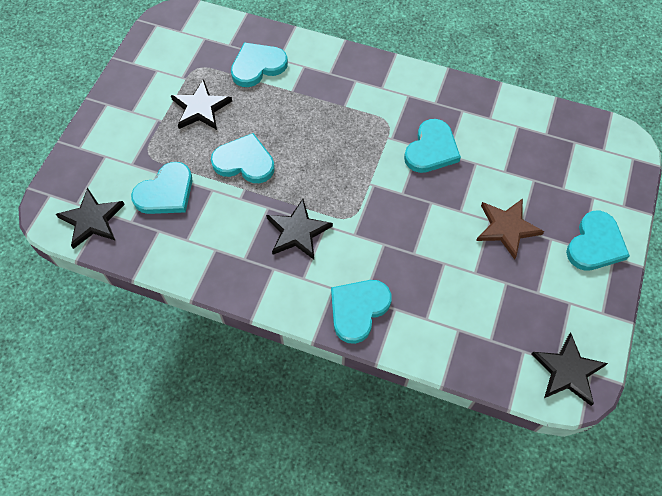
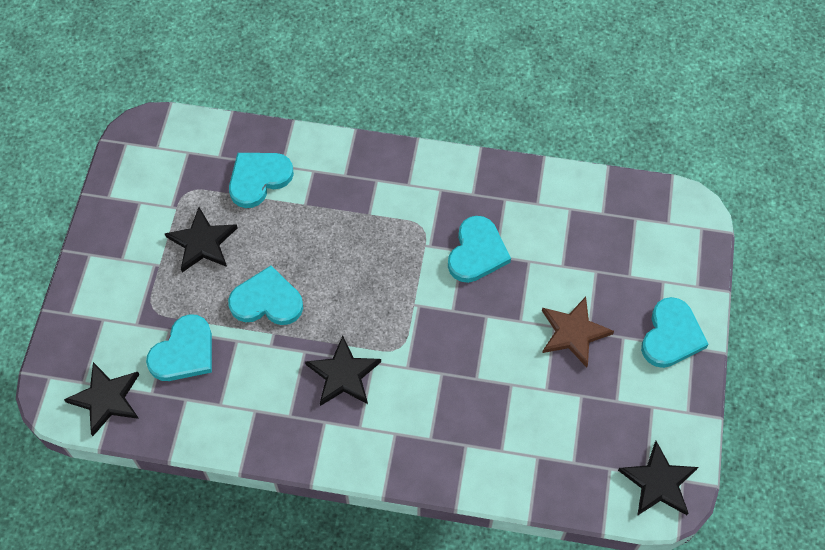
camera: 10 degrees left, 0 degrees up
turquoise heart [331,280,392,344] -> none

